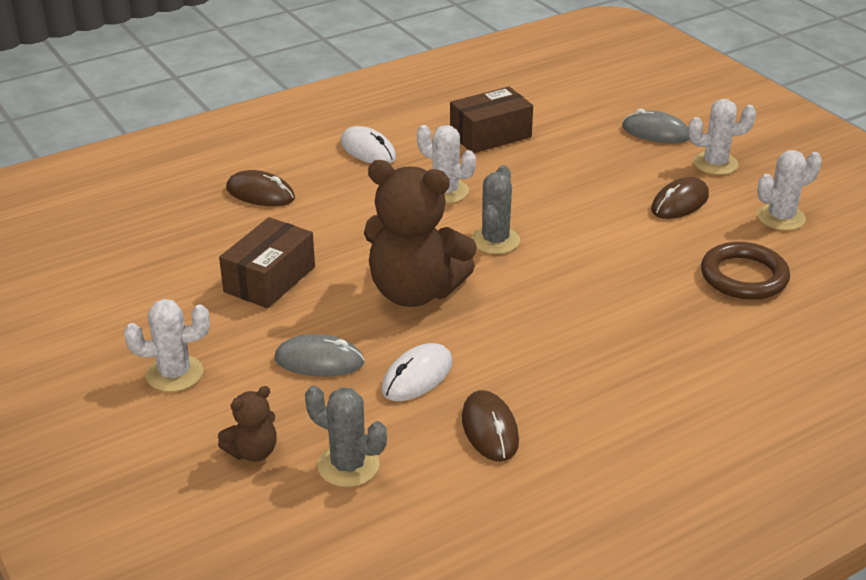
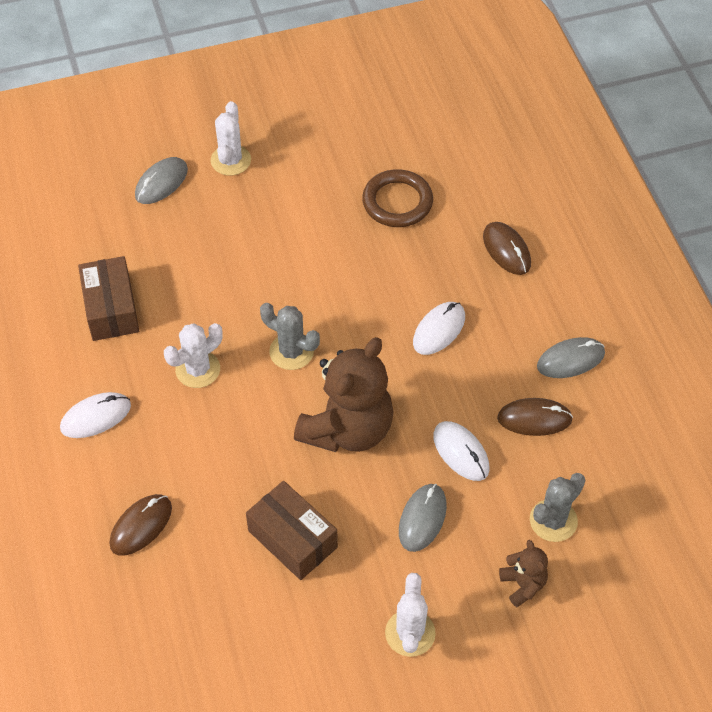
camera: 75 degrees left, 20 degrees up
brown mouse [651,177,709,219] -> brown mouse moved to [483,222,531,275]
white cactus [757,150,822,231] -> none
none -> white mouse [413,302,465,355]
none -> grey mouse [537,337,605,378]

